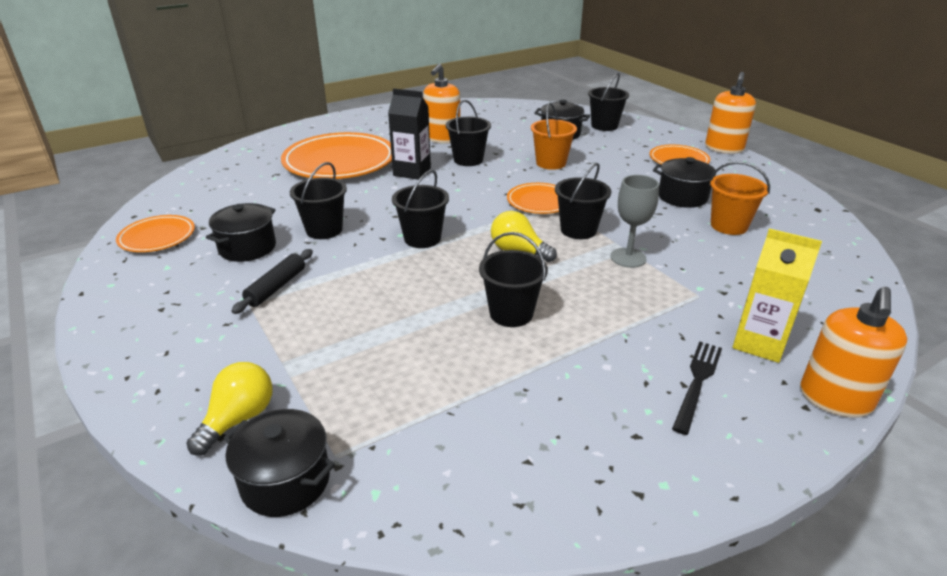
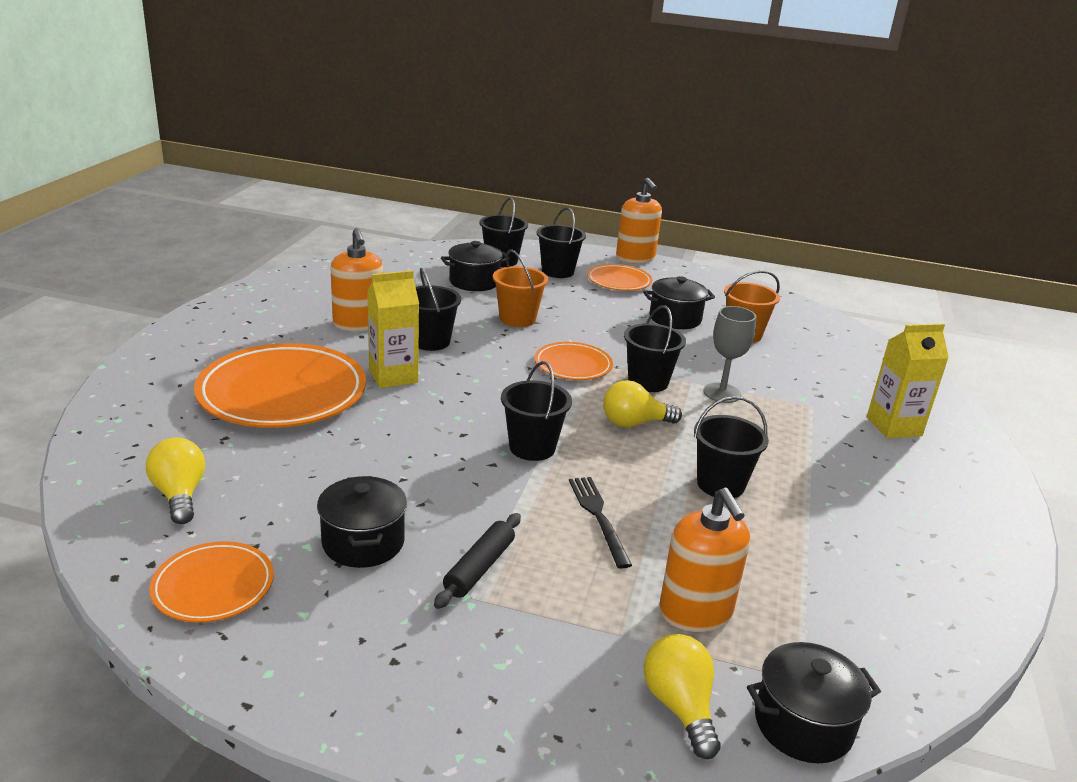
camera: 45 degrees left, 5 degrees down
black rolling pin [231,249,313,314] -> black rolling pin turned 45 degrees clockwise [434,513,521,609]
black bucket [290,162,347,239] -> black bucket moved to [537,207,586,278]
black carton [388,88,431,180] -> yellow carton [367,270,419,388]
black fork [672,341,722,435] -> black fork moved to [569,477,632,569]
orange soap dispenser [800,287,907,418] -> orange soap dispenser moved to [659,488,750,632]
none -> yellow light bulb [146,437,205,524]

